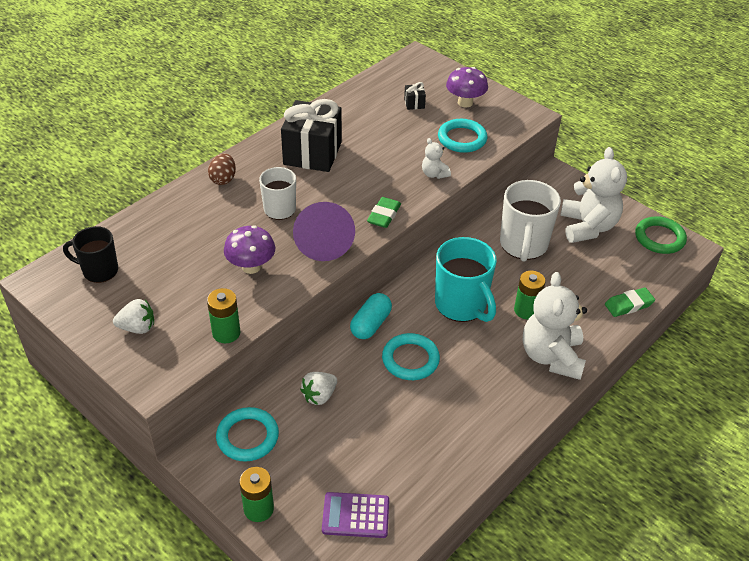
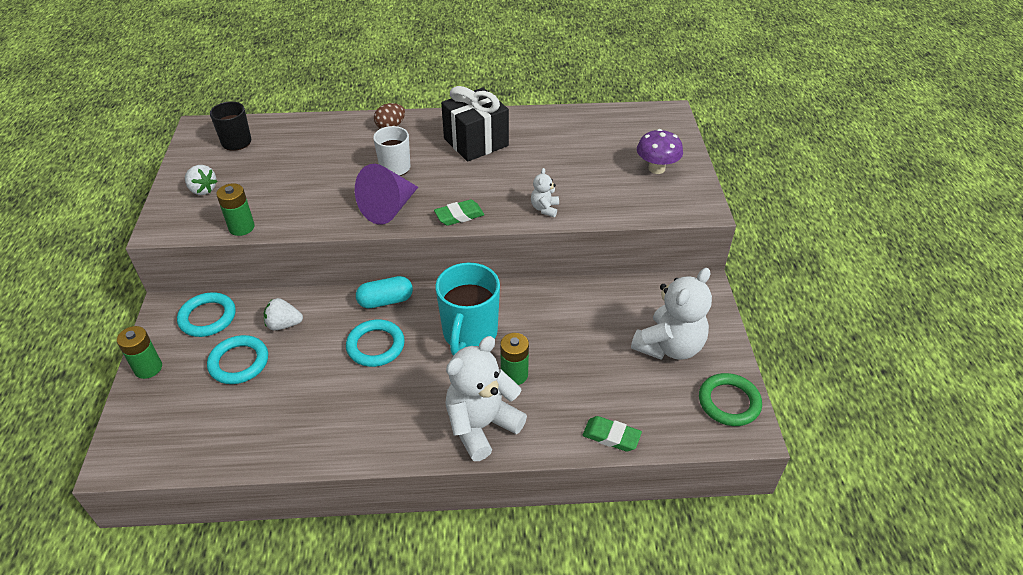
camera: 45 degrees right, 0 degrees up
purple mushroom [224,225,275,274] -> none
purple calculator [322,492,389,538] -> none
black gift [404,82,426,110] -> none
turquoise ring [438,119,487,153] -> turquoise ring moved to [207,335,268,384]
white mug [500,180,561,262] -> none

